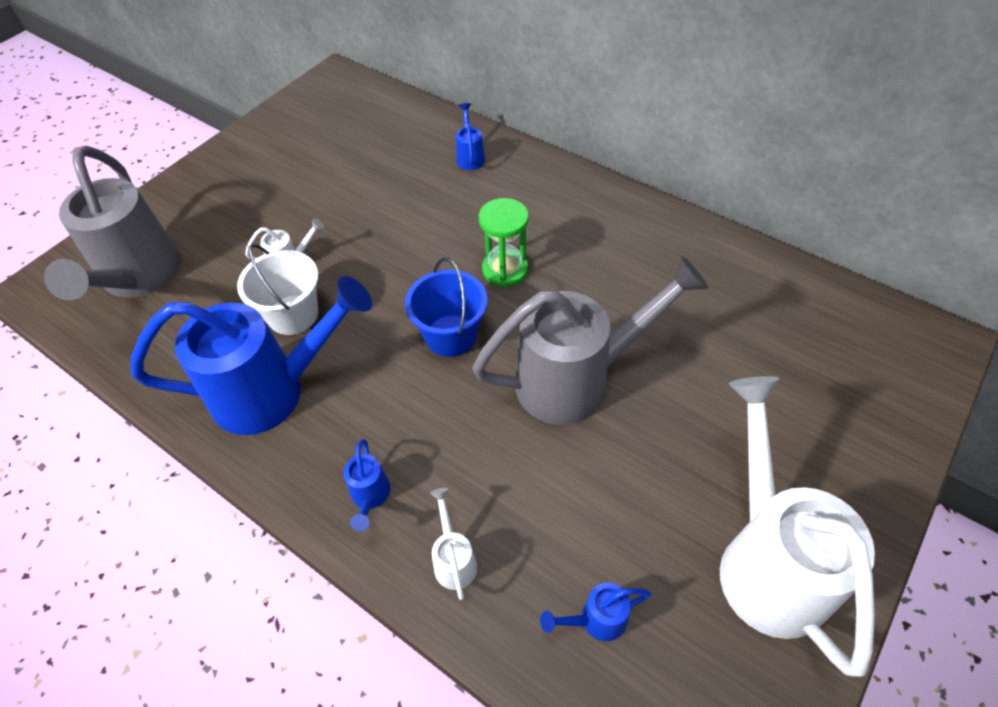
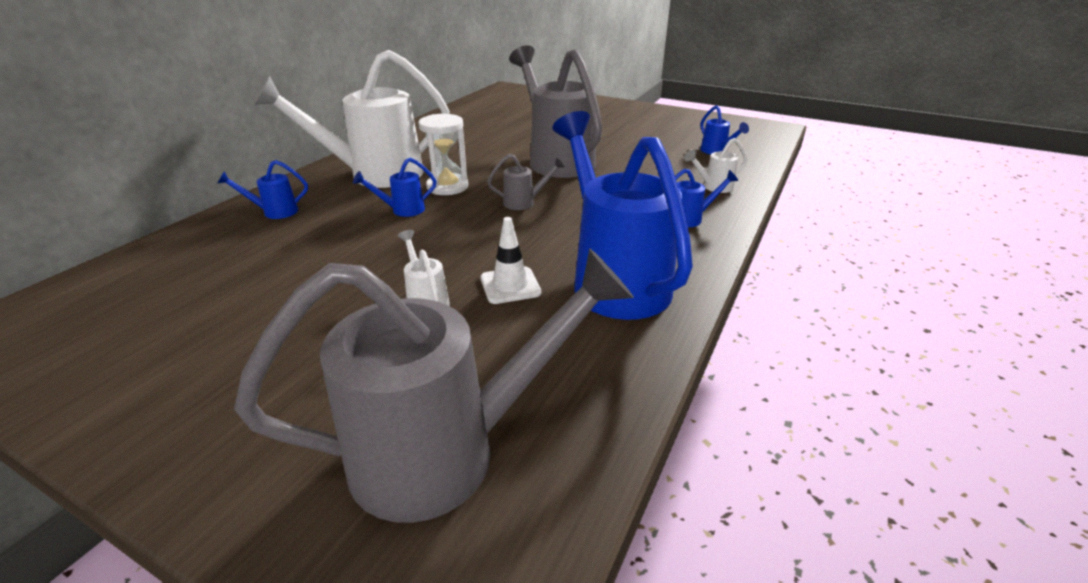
camera: 100 degrees left, 20 degrees down
white bucket [237,244,318,335] -> white traffic cone [480,217,541,304]
blue bucket [405,257,488,357] -> grey watering can [487,154,565,210]
green hourglass [479,198,529,287] -> white hourglass [418,114,468,195]
white watering can [720,376,875,677] -> white watering can moved to [254,50,449,188]
none -> blue watering can [353,158,437,217]

